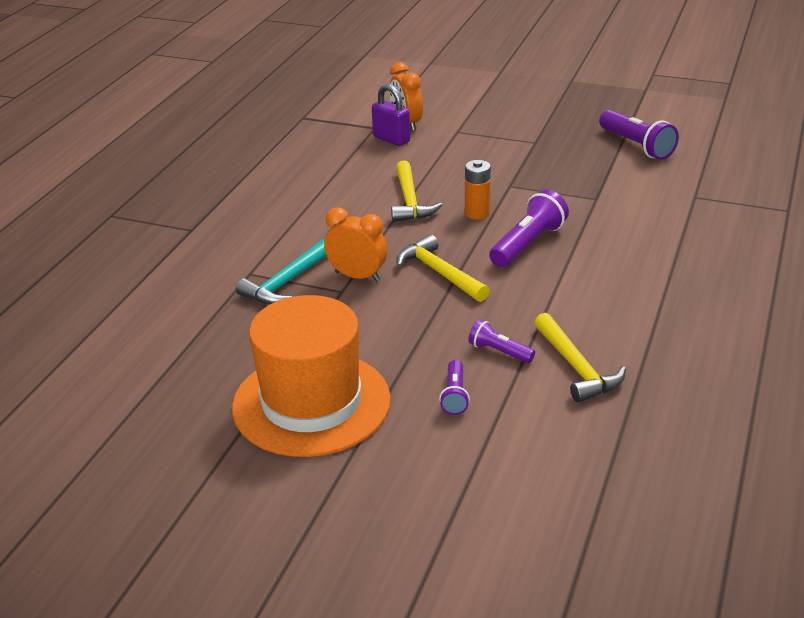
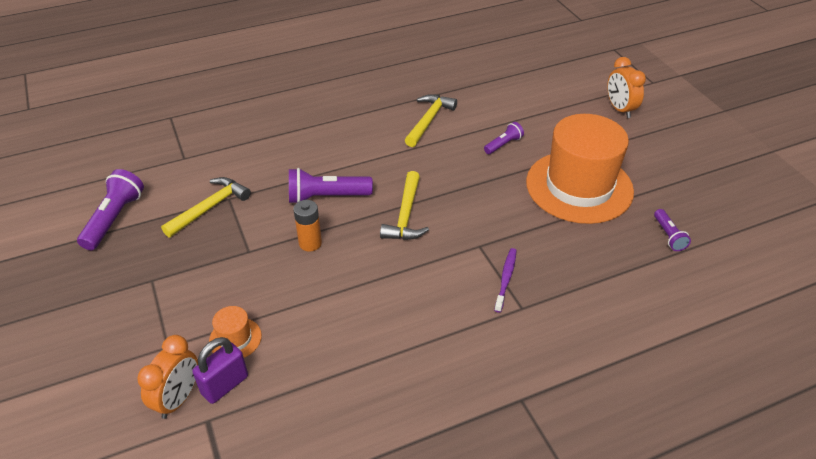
camera: 135 degrees left, 10 degrees up
turquoise hammer [236,239,327,305] -> purple toothbrush [494,248,517,313]
orange clock [324,207,387,282] -> orange clock moved to [607,57,646,118]
purple padlock [372,84,410,146] -> purple padlock turned 45 degrees clockwise [192,337,248,404]
yellow hammer [391,161,442,222] -> yellow hammer moved to [161,177,251,238]
purple flashlight [468,319,535,363] -> purple flashlight moved to [654,209,691,251]
none -> orange hat [209,306,262,358]

